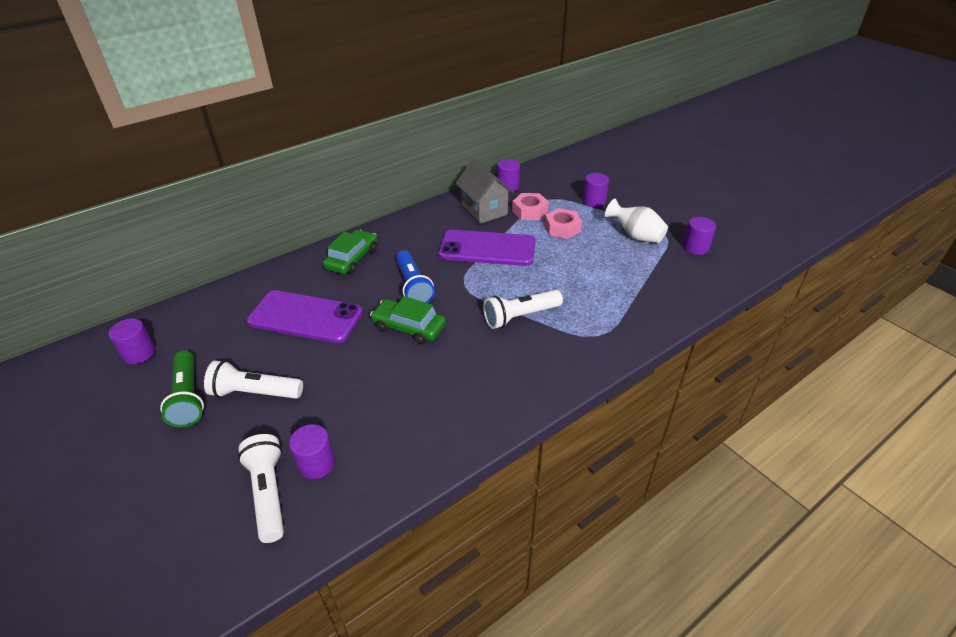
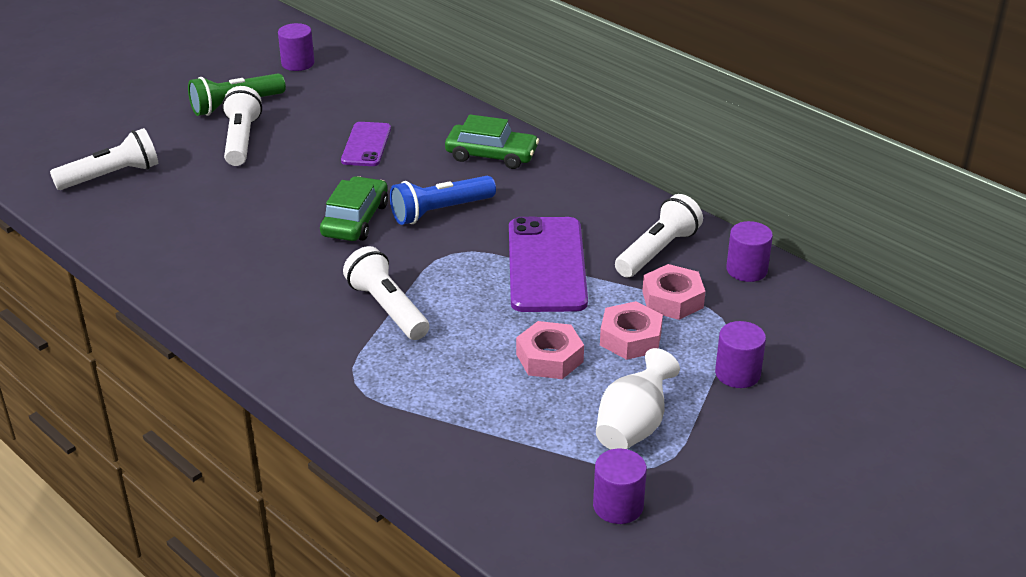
camera: 80 degrees right, 5 degrees down
purple phone [247,290,363,343] -> purple phone [341,122,391,166], size x0.58
purple cylinder [289,424,335,479] -> none
grey house [455,159,514,224] -> white flashlight [615,194,703,277]
none -> pink nut [516,321,584,379]

